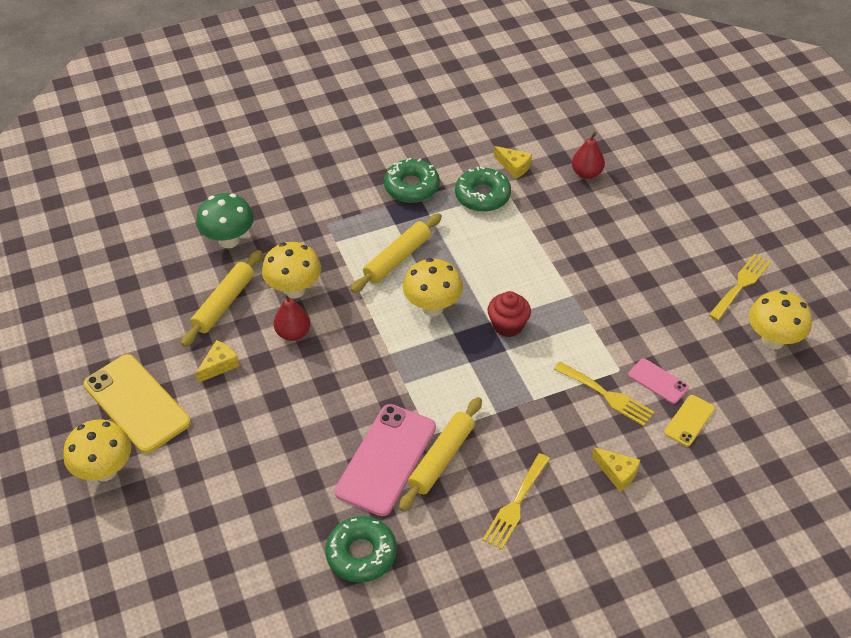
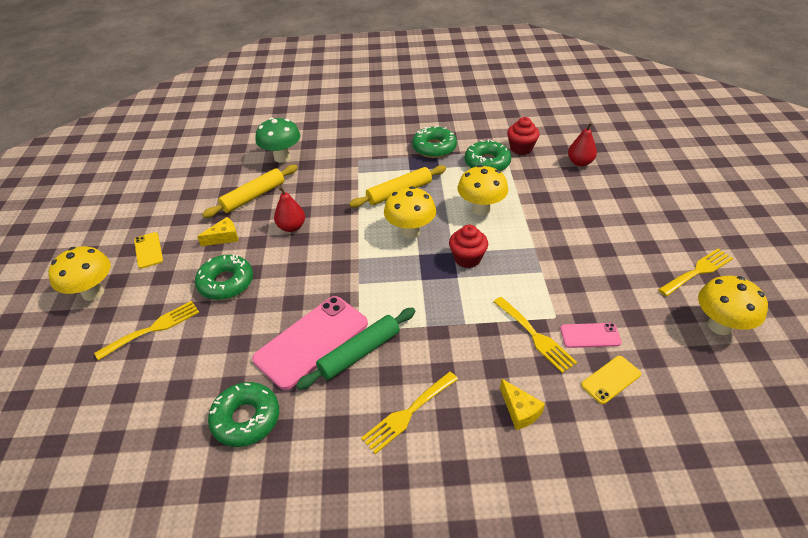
camera: 20 degrees right, 5 degrees down
yellow phone [84,354,191,454] -> yellow phone [134,232,163,269], size x0.49
yellow mushroom [262,242,321,299] -> yellow mushroom moved to [458,165,508,216]
yellow rolling pin [399,397,482,511] -> green rolling pin [296,308,415,390]
yellow cheese [494,146,532,179] -> red cupcake [507,117,540,155]
pink phone [628,358,689,404] -> pink phone turned 60 degrees counterclockwise [560,323,622,348]
none -> yellow fork [94,301,199,361]
none -> green donut [195,255,253,300]

